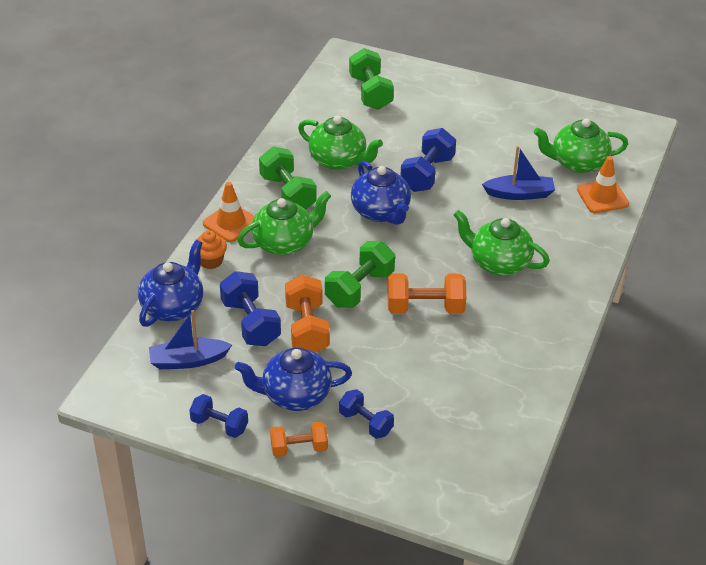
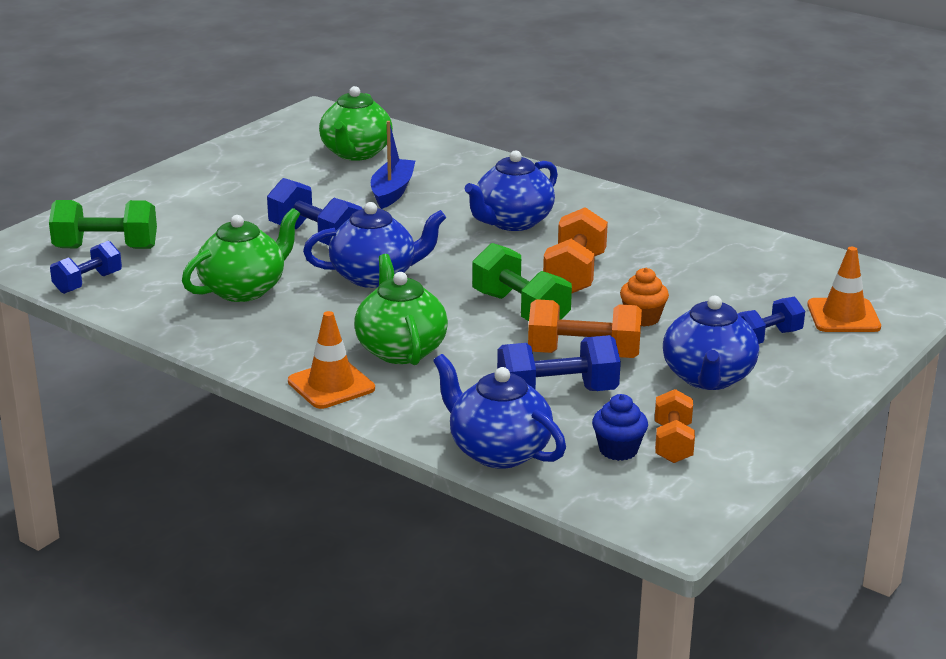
camera: 75 degrees left, 15 degrees down
blue boat [149,310,232,369] -> blue cupcake [592,394,648,461]
blue dumbbell [189,394,248,438] -> blue dumbbell moved to [50,241,122,294]
orange cupcake [196,230,227,269] -> orange cupcake moved to [620,268,669,327]
green dumbbell [259,147,317,210] -> none
orange dumbbell [270,421,328,457] -> orange dumbbell moved to [655,389,695,463]
green teapot [453,210,550,276] -> blue teapot [465,150,558,231]
orange traffic cone [577,156,629,213] -> orange traffic cone moved to [807,247,881,332]

